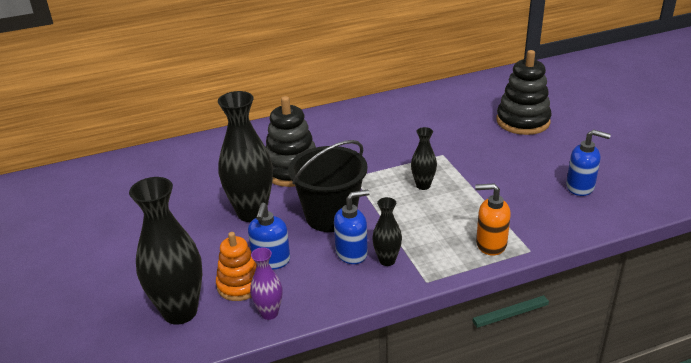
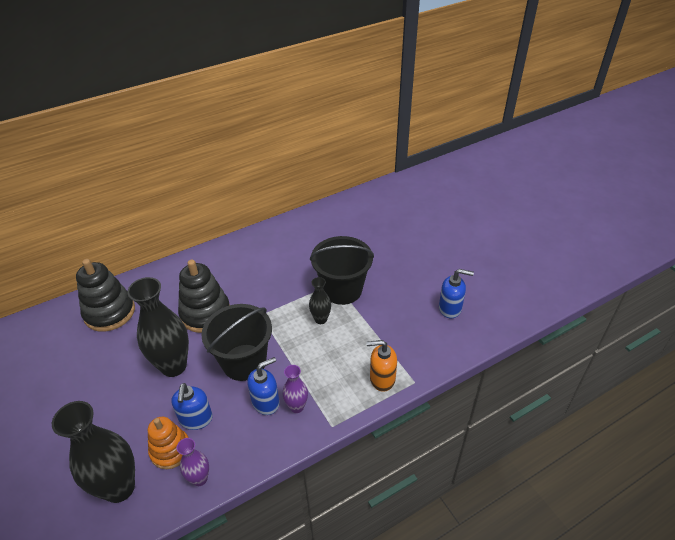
camera: 10 degrees left, 10 degrees up
black vase [372,197,402,266] -> purple vase [282,365,308,413]
black stacking toy [496,50,552,135] -> black stacking toy moved to [76,259,135,332]
none -> black bucket [310,236,374,305]

